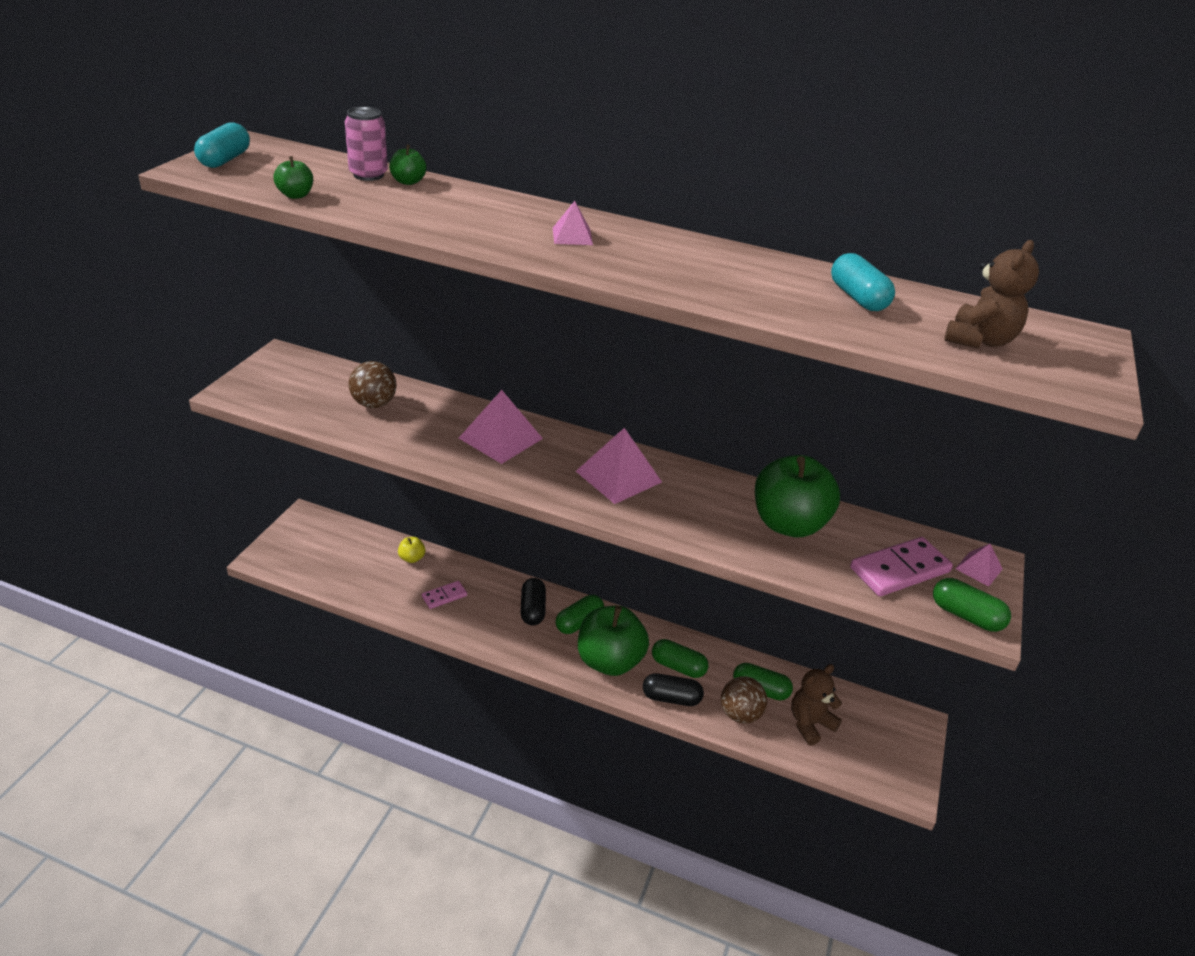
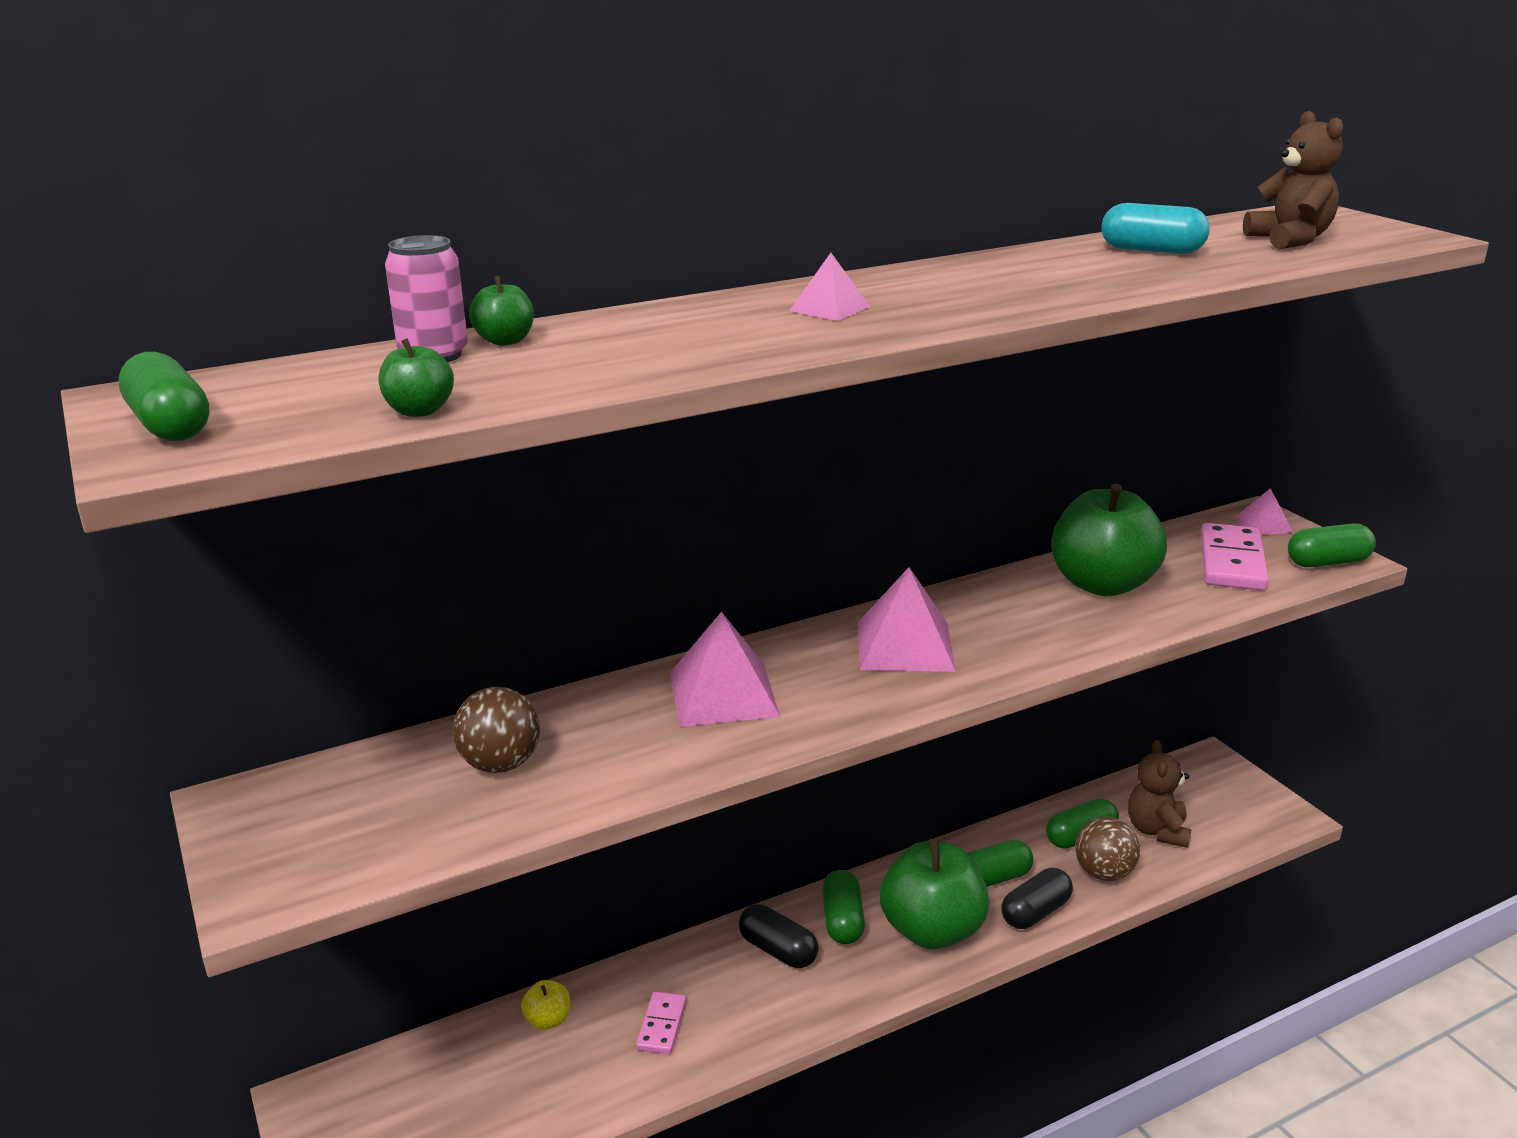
camera: 45 degrees left, 10 degrees down
turquoise capsule [194,122,250,168] -> green capsule [119,352,210,441]

